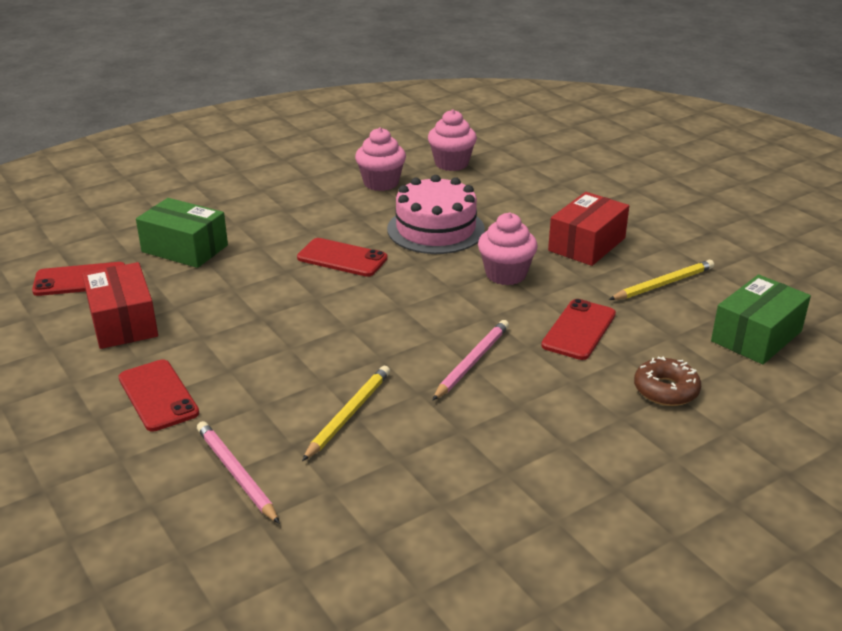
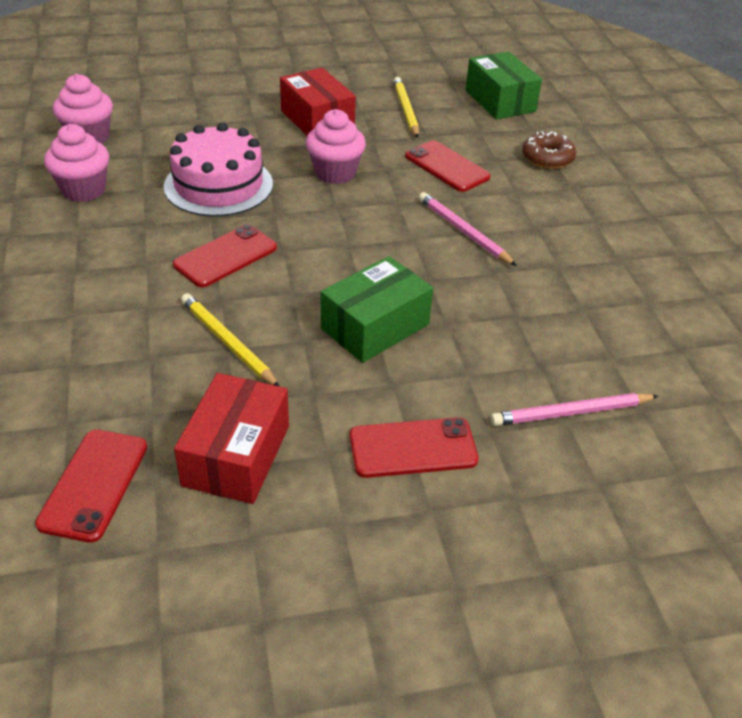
camera: 70 degrees left, 10 degrees up
red box [82,262,158,349] -> red box turned 75 degrees counterclockwise [174,373,289,504]
green box [136,198,228,268] -> green box moved to [321,256,433,363]
yellow pencil [302,366,390,461] -> yellow pencil moved to [181,293,279,386]

